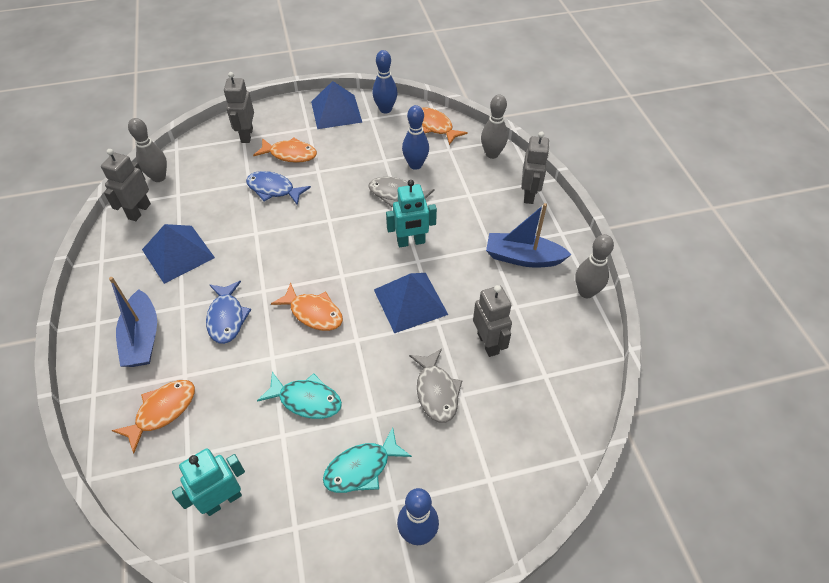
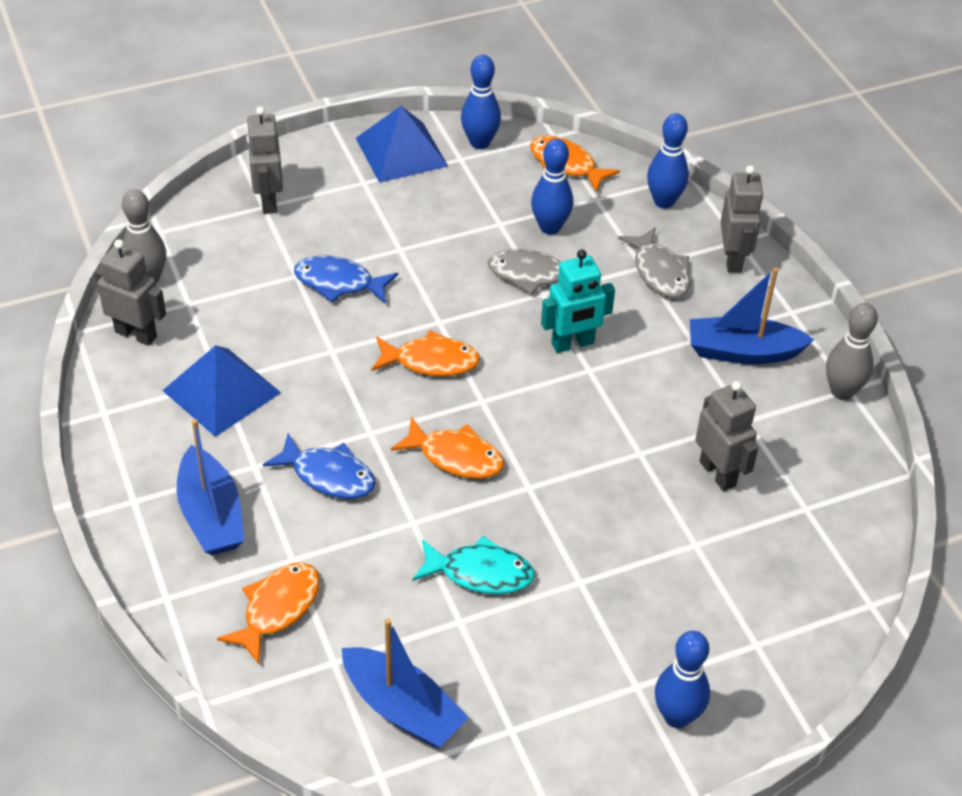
camera: 10 degrees left, 5 degrees down
grey robot [101,149,151,221] -> grey robot turned 105 degrees clockwise [94,239,166,346]
turquoise robot [172,448,245,516] -> blue boat [342,618,469,748]
blue fish [206,281,251,344] -> blue fish turned 45 degrees counterclockwise [263,433,376,499]
orange fish [253,137,317,163] -> orange fish moved to [371,330,480,376]
turquoise fish [323,427,412,493] -> none
blue pyramid [374,273,448,333] -> none
grey fish [409,349,462,423] -> grey fish moved to [618,227,690,298]
grey bowling pin [481,95,508,159] -> blue bowling pin [647,113,689,209]

